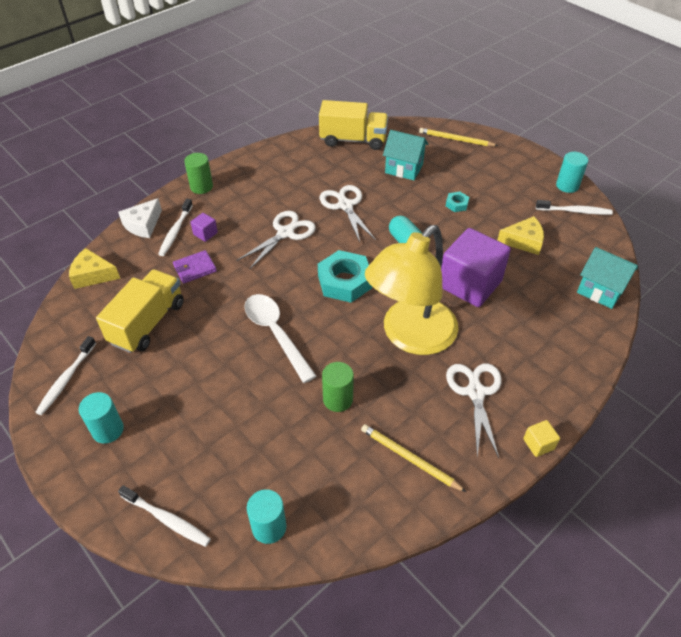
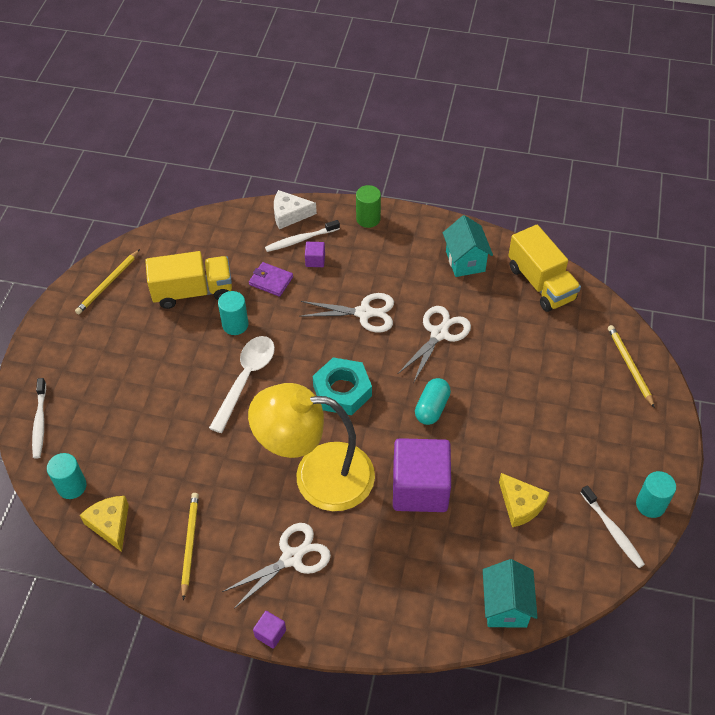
camera: 55 degrees right, 5 degrees up
white toothbrush [35,336,96,415] -> yellow pencil [75,249,140,314]
yellow cheese [69,248,120,289] -> yellow cheese moved to [80,496,129,552]
turquoise cylinder [79,392,124,444] -> turquoise cylinder moved to [218,291,249,335]
green cylinder [322,362,354,412] -> none
turquoise house [383,130,428,180] -> turquoise house moved to [443,215,493,277]
turquoise nut [446,192,469,212] -> none
yellow cube [523,420,560,457] -> purple cube [253,611,286,649]

